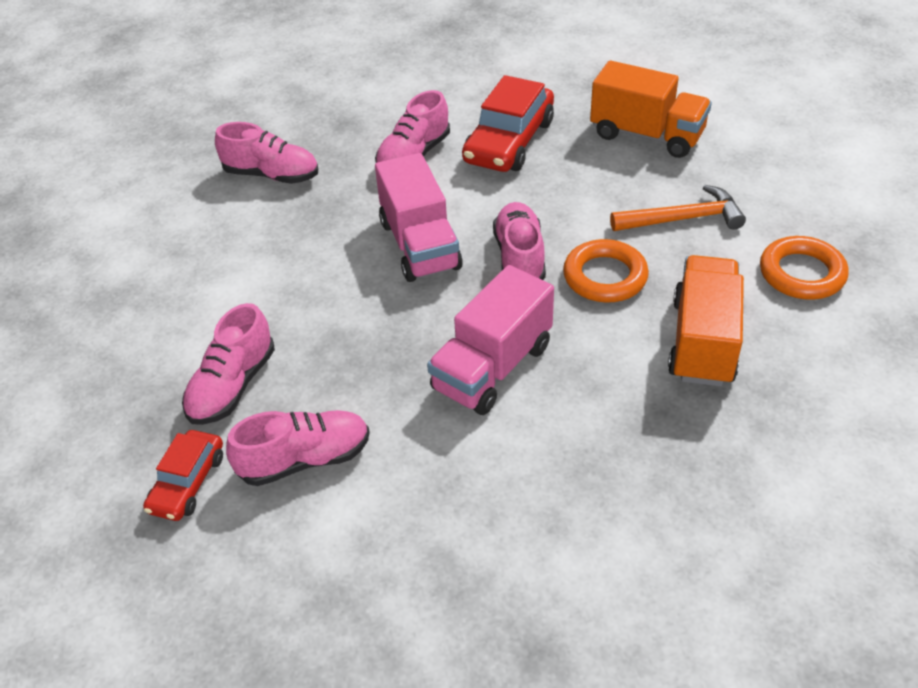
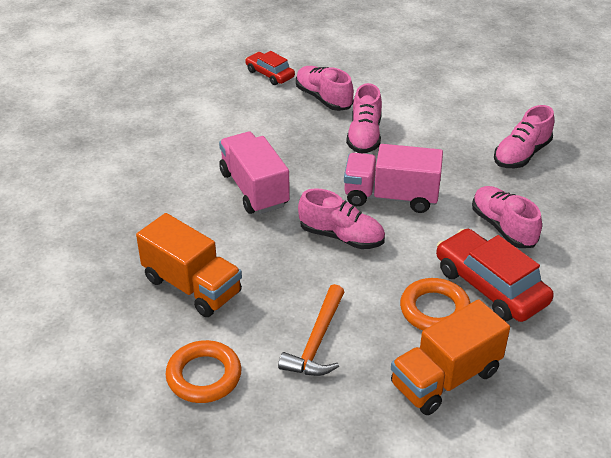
camera: 115 degrees right, 5 degrees down
pink shoe [226,410,370,486] -> pink shoe moved to [346,83,382,153]
orange ring [563,239,649,303] -> orange ring moved to [400,278,471,330]

